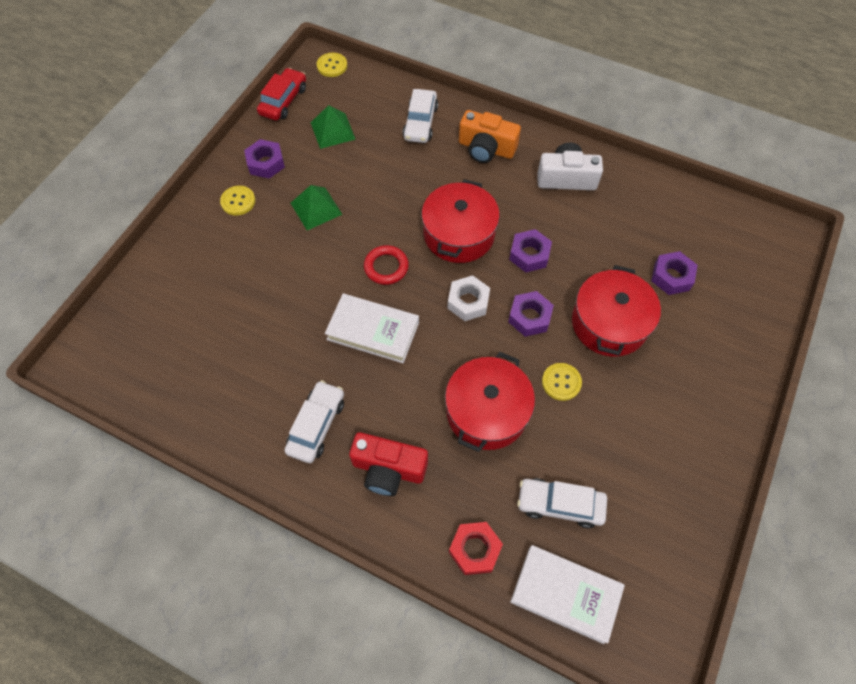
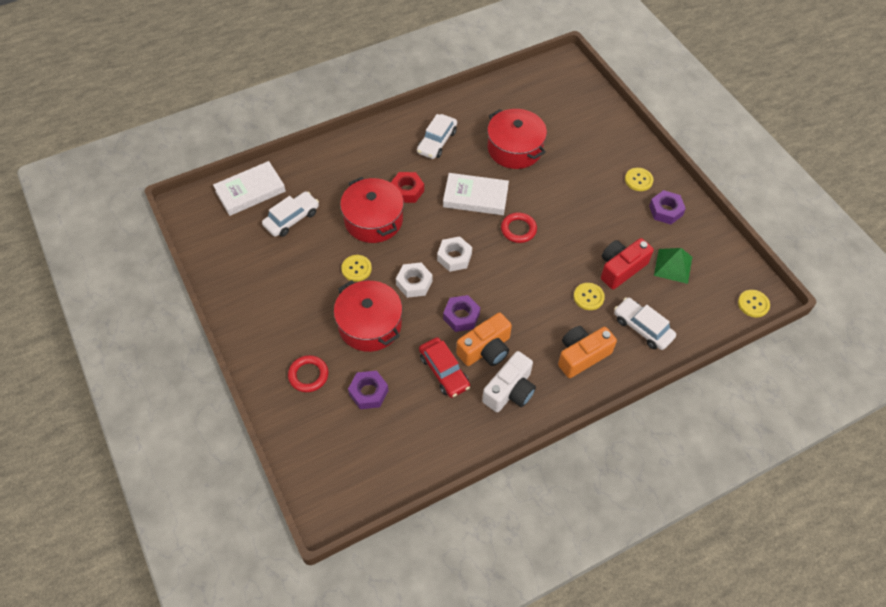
camera: 125 degrees right, 5 degrees down
red car [257,68,306,121] -> red car moved to [419,337,470,398]
white car [284,380,344,463] -> white car turned 60 degrees clockwise [417,114,457,159]
green pyramid [291,185,343,230] -> none
white book [325,294,419,363] -> white book turned 45 degrees clockwise [443,173,509,215]
red camera [349,432,428,496] -> red camera moved to [601,238,654,289]
red pot [422,179,500,263] -> red pot moved to [487,109,547,169]
red nut [449,522,503,575] -> red nut moved to [391,172,424,203]
purple nut [508,291,554,337] -> white nut [396,263,432,298]
none -> red ring [288,355,328,392]
none -> orange camera [456,312,512,366]
none -> yellow button [574,283,605,310]

